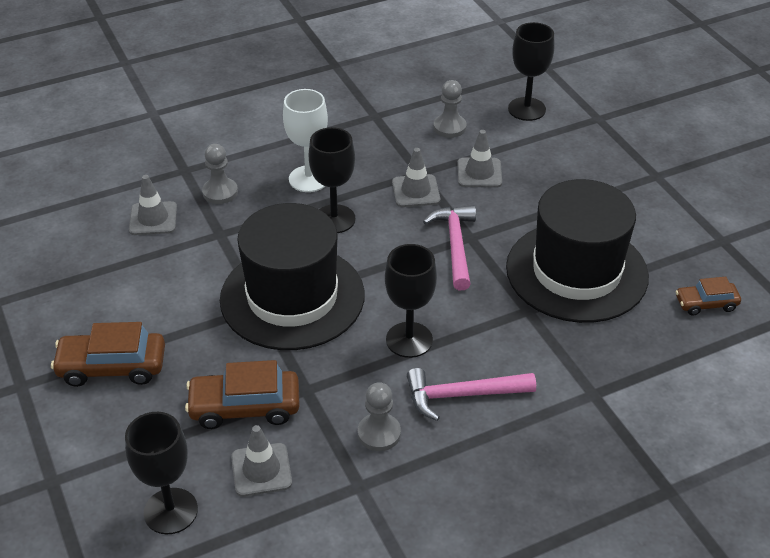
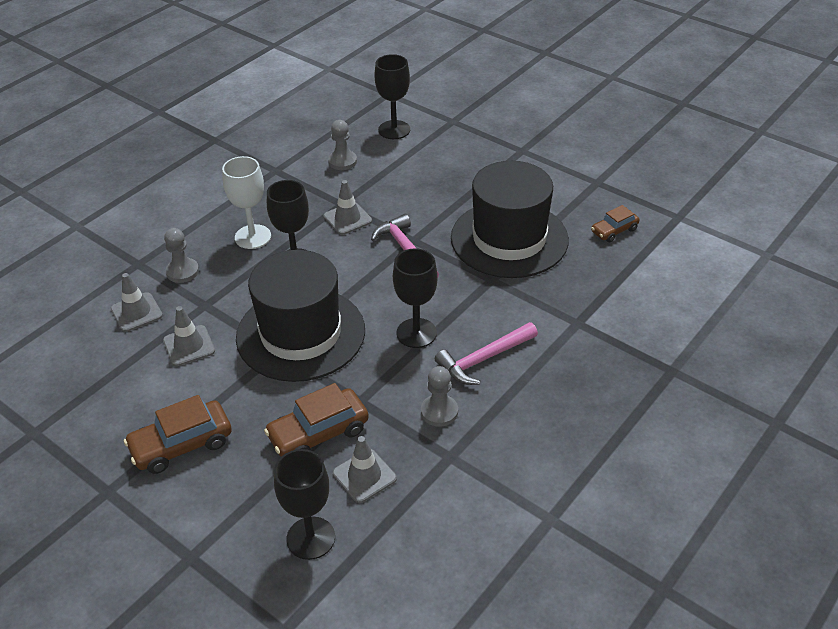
camera: 25 degrees left, 0 degrees up
grey traffic cone [457,130,502,188] -> grey traffic cone moved to [163,306,215,366]

